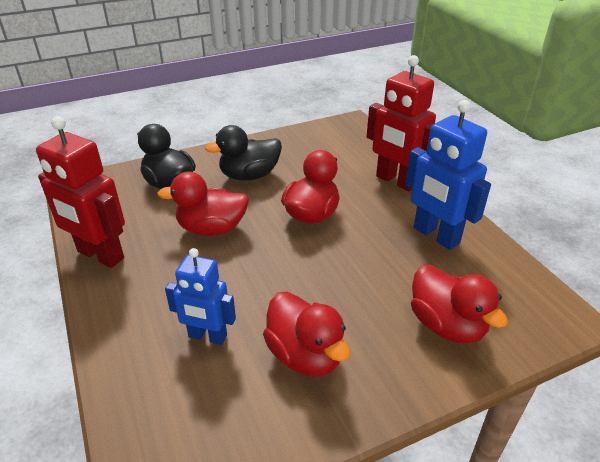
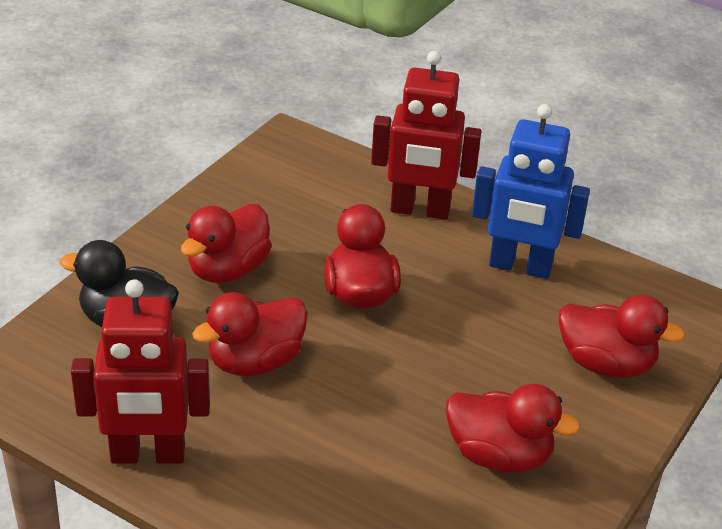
camera: 35 degrees left, 0 degrees up
blue robot [165,248,236,345] -> none
black duck [205,125,282,181] -> red duck [181,204,272,283]

